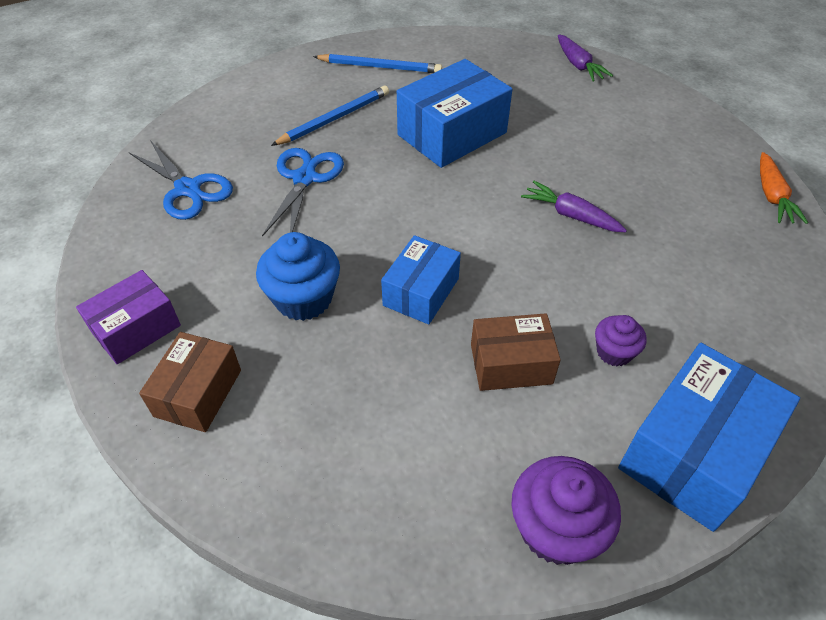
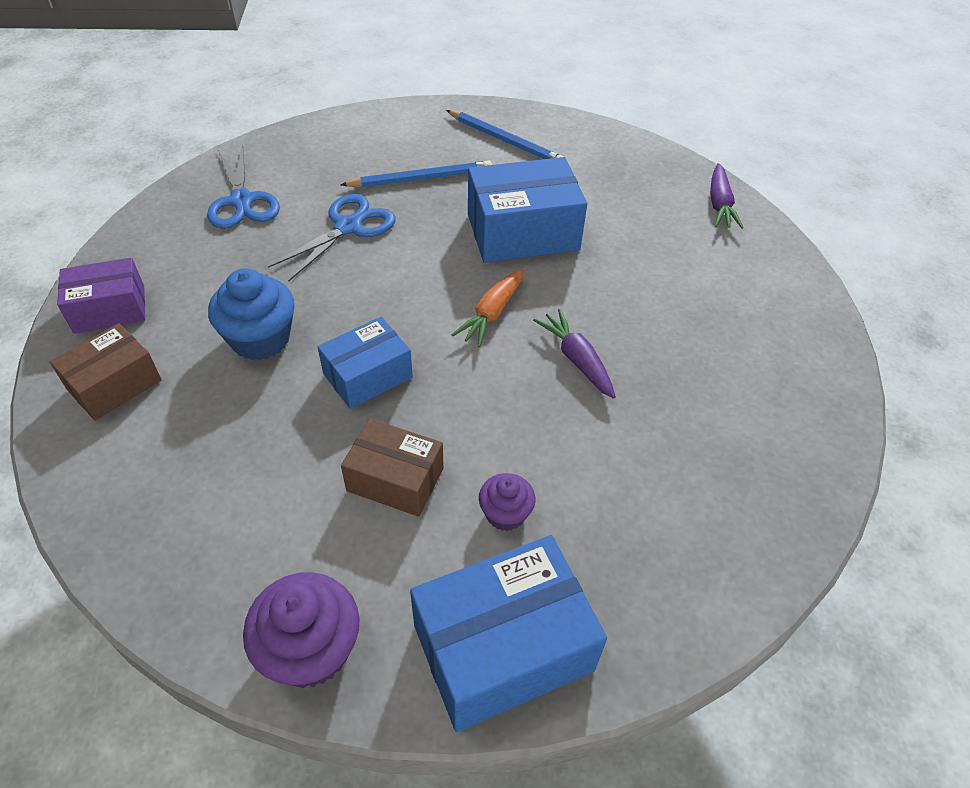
camera: 25 degrees right, 0 degrees up
orange carrot [760,152,808,224] -> orange carrot moved to [452,268,524,347]

